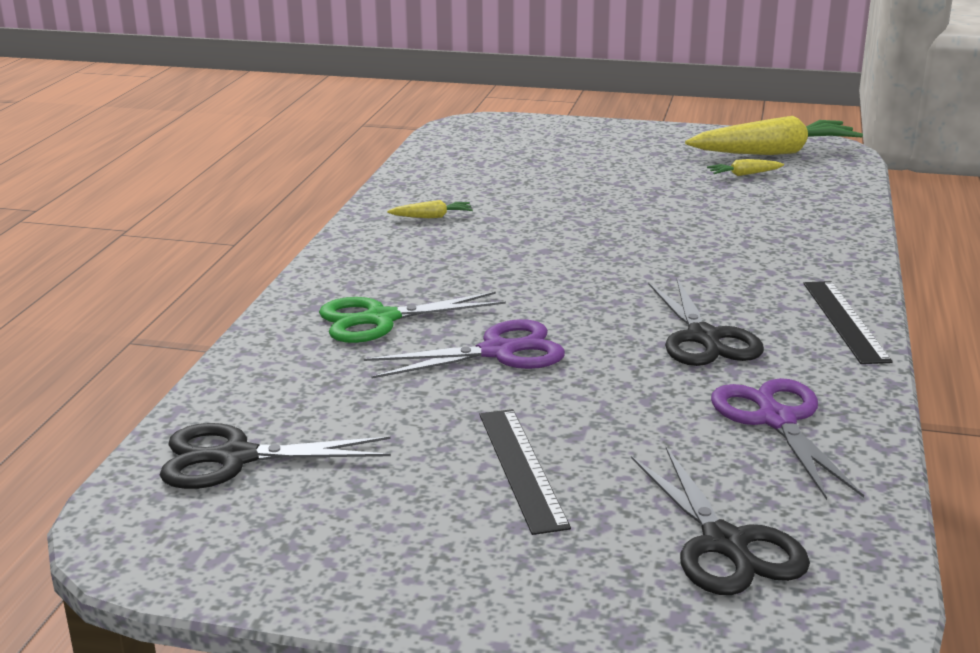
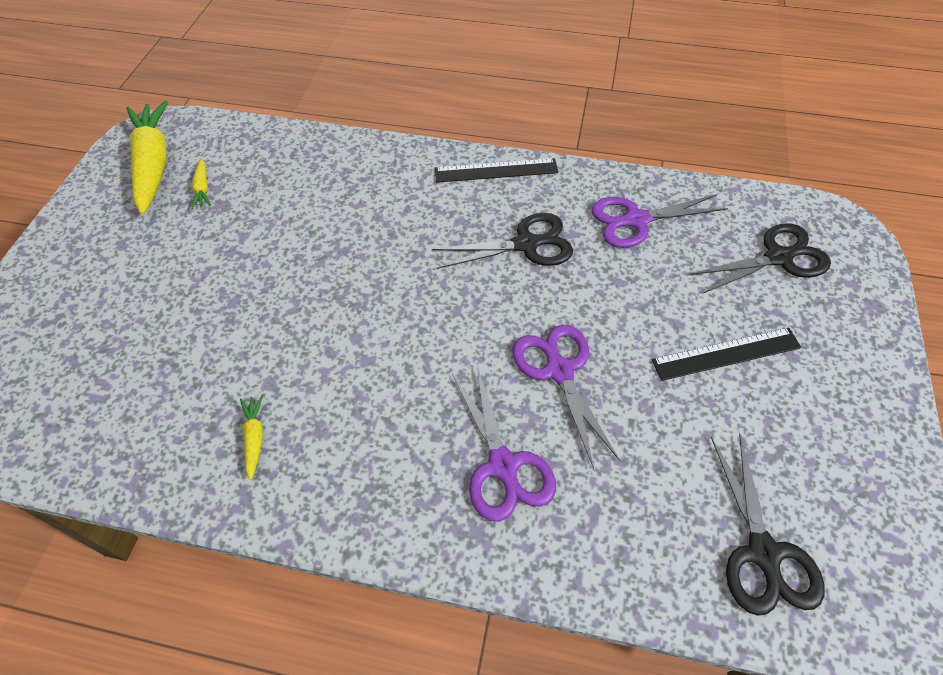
camera: 90 degrees left, 30 degrees up
green scissors [319,292,506,343] -> purple scissors [452,366,556,522]

